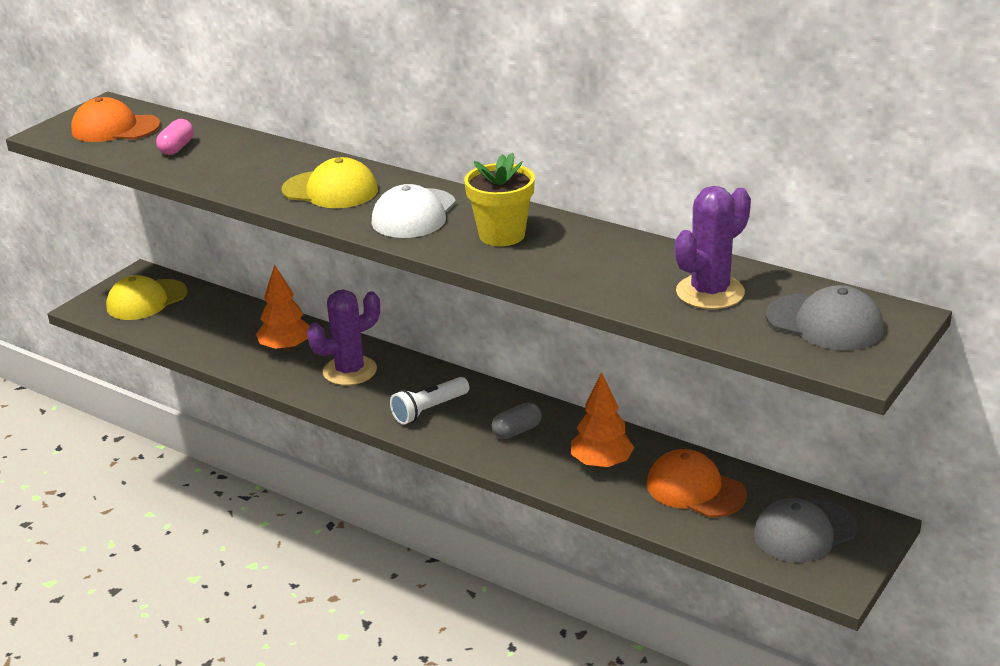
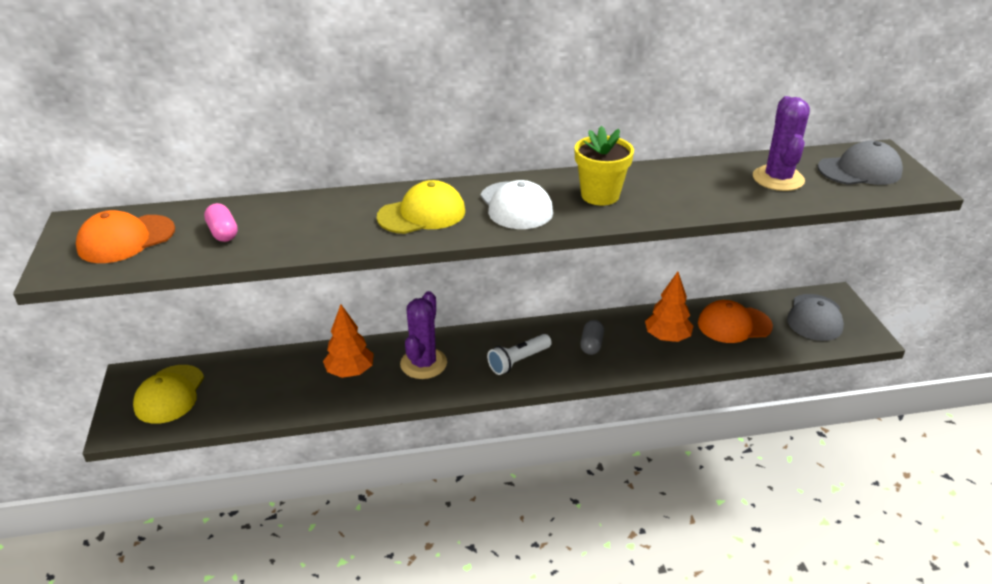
camera: 45 degrees left, 5 degrees up
white flashlight [390,377,469,425] -> white flashlight turned 45 degrees clockwise [487,334,552,375]

